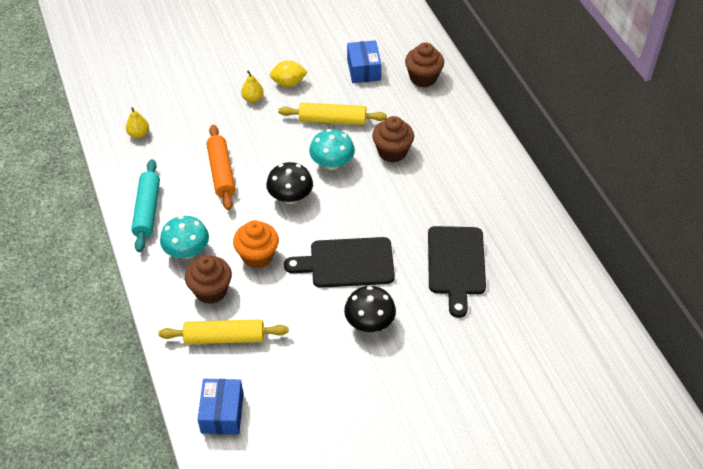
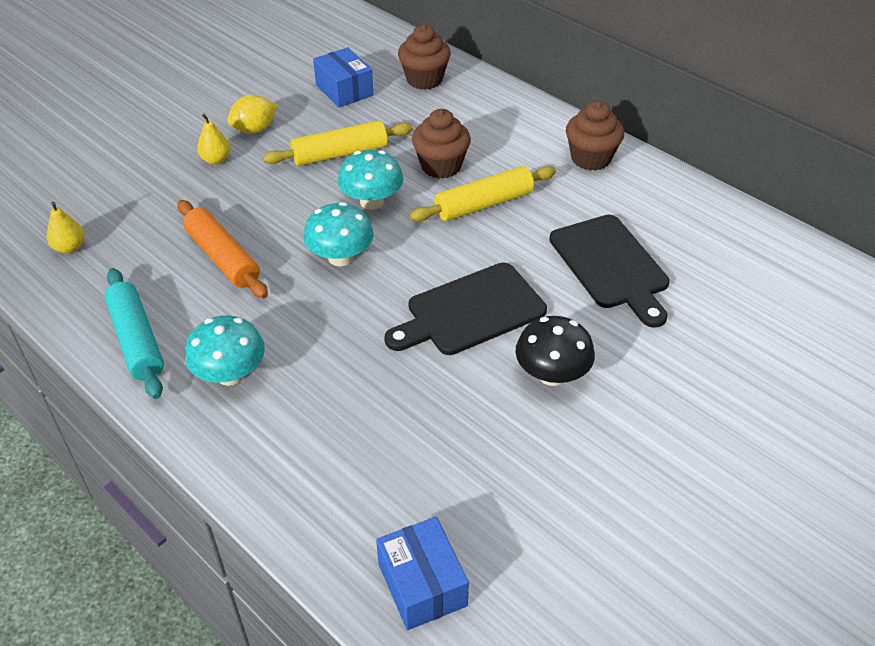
camera: 25 degrees left, 5 degrees down
yellow rolling pin [158,319,288,344] -> yellow rolling pin moved to [410,166,556,222]
brown cupcake [185,255,232,304] -> brown cupcake moved to [566,101,624,171]
orange cupcake [233,220,279,269] -> none
black mushroom [266,162,313,204] -> turquoise mushroom [303,202,374,266]

